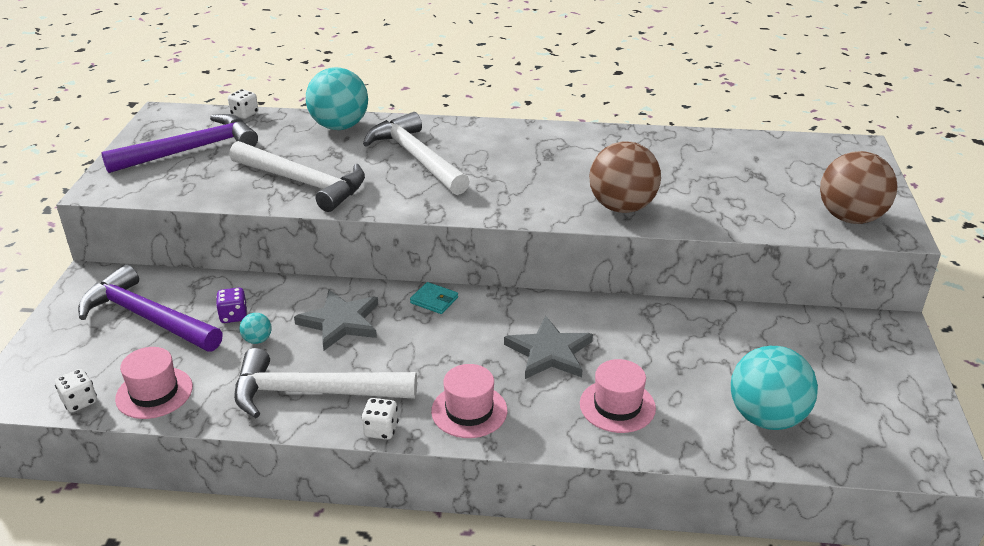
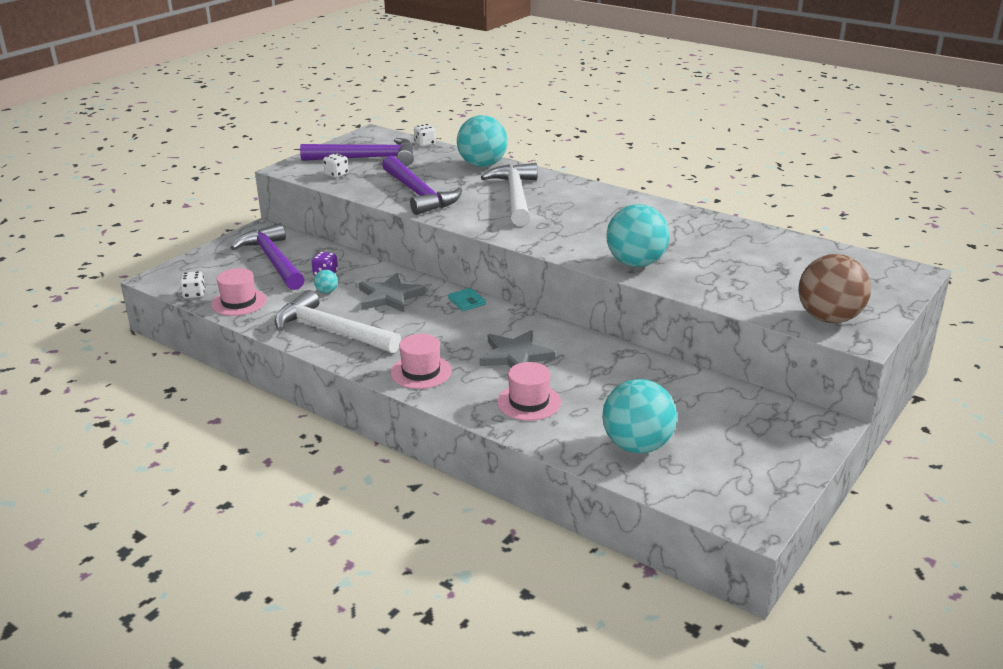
camera: 30 degrees right, 5 degrees down
white hammer [229,141,365,212] -> purple hammer [382,155,462,215]
white dice [361,398,399,440] -> white dice moved to [323,153,349,178]
brown ball [589,141,661,213] -> turquoise ball [607,204,669,267]

